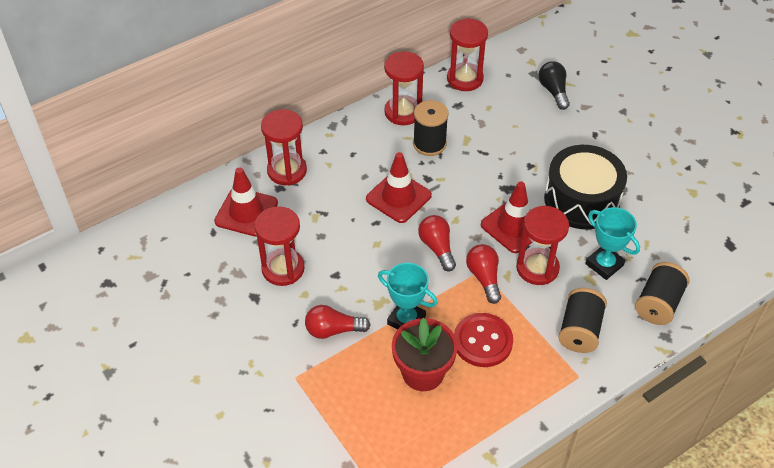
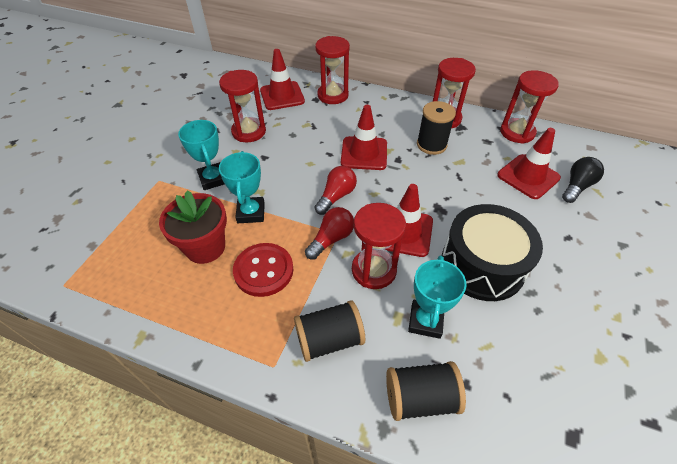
camera: 55 degrees right, 0 degrees up
red light bulb [305,305,371,339] -> turquoise trophy [178,120,225,190]
none -> red traffic cone [497,128,561,199]

